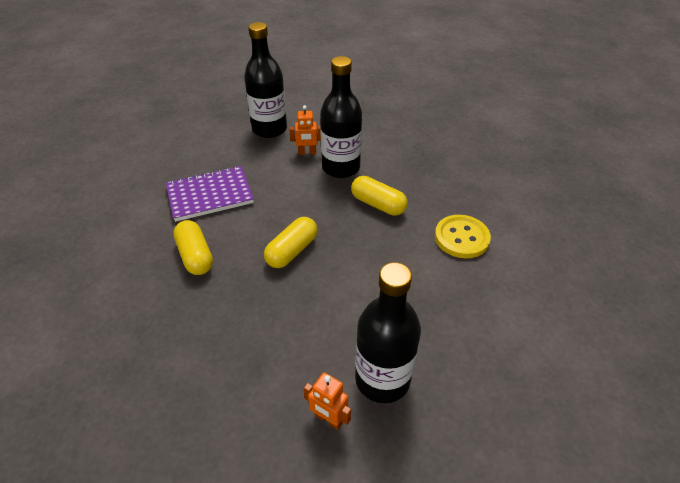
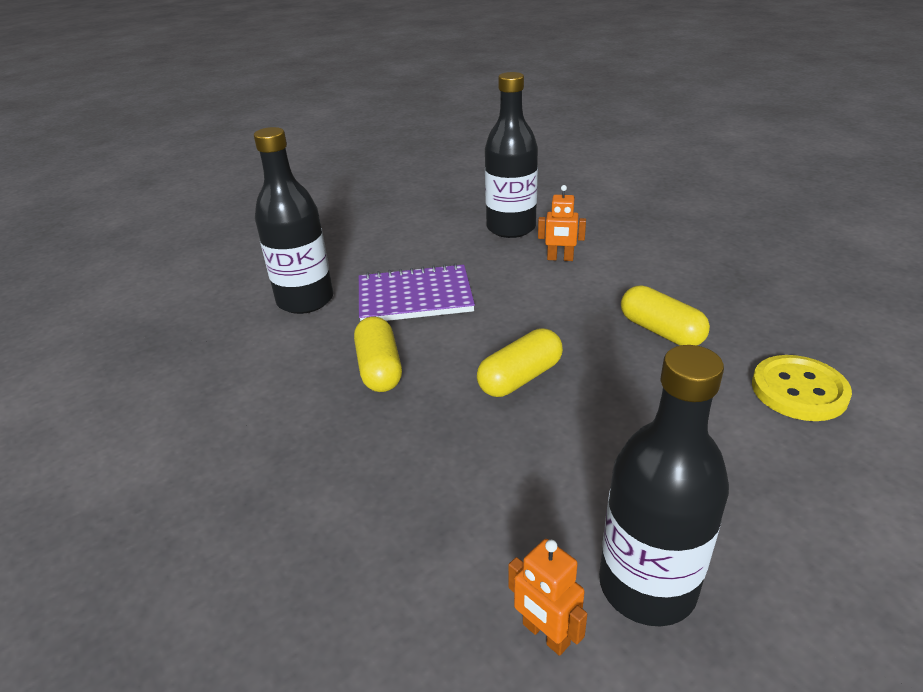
camera: 15 degrees right, 10 degrees down
black bottle [320,56,362,178] -> black bottle moved to [254,127,333,314]

